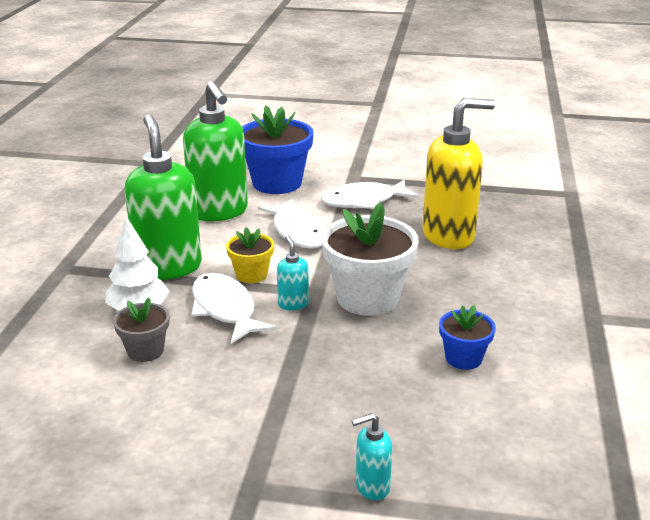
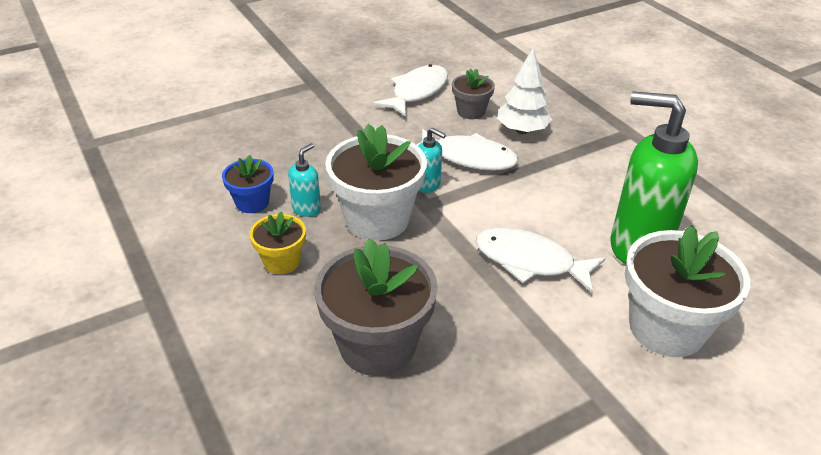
camera: 140 degrees right, 10 degrees up
green soap dispenser [125,115,202,280] -> none
yellow flower pot [226,227,274,283] -> yellow flower pot moved to [250,212,306,274]
blue flower pot [242,105,314,194] -> white flower pot [625,225,750,357]
white fish [321,180,419,209] -> white fish moved to [373,64,448,117]
turquoise soap dispenser [352,413,392,500] -> turquoise soap dispenser moved to [288,143,321,217]
yellow soap dispenser [422,98,495,249] -> grey flower pot [314,238,438,376]

